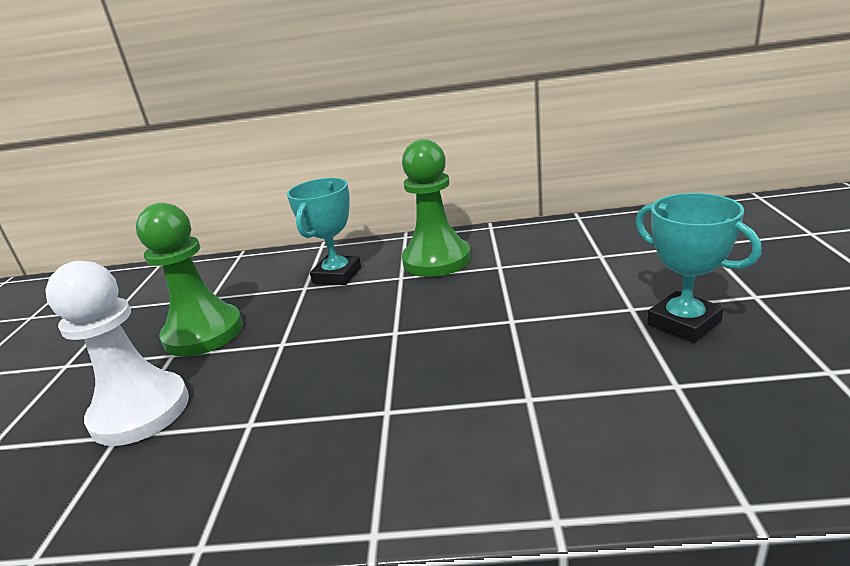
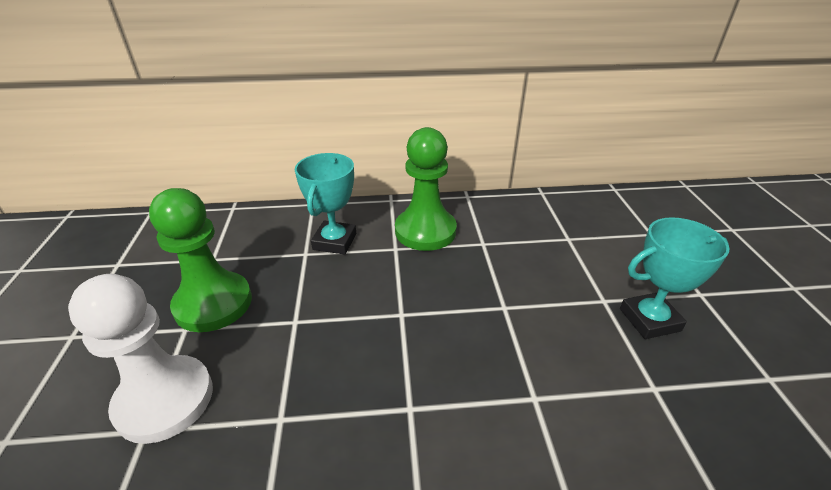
camera: 10 degrees left, 10 degrees up
turquoise trophy [635,193,762,343] -> turquoise trophy turned 60 degrees counterclockwise [620,217,729,339]

